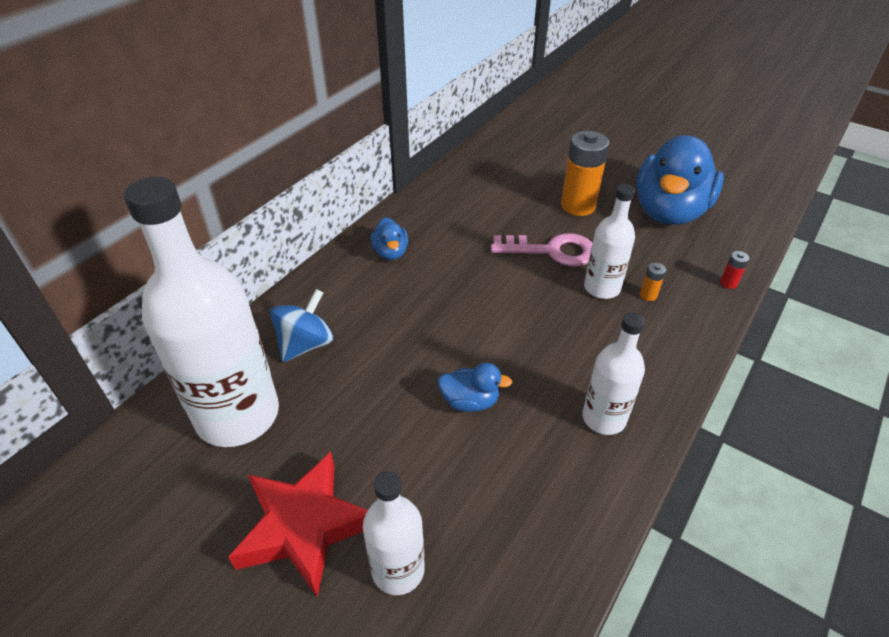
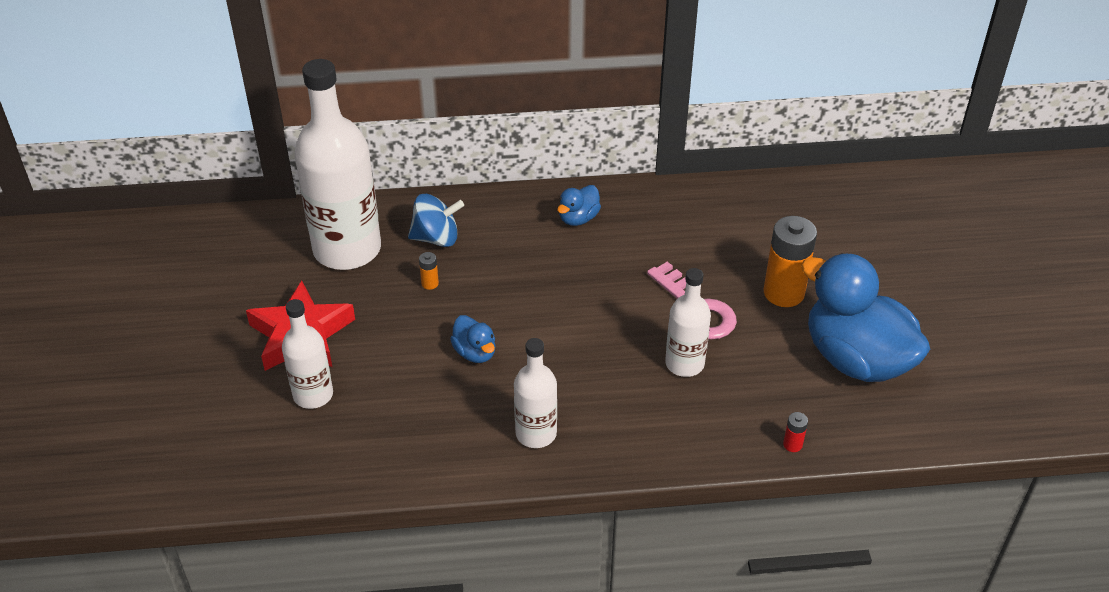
camera: 50 degrees right, 0 degrees up
blue duck [636,135,724,225] -> blue duck turned 60 degrees clockwise [801,253,930,382]
orange battery [640,263,666,301] -> orange battery moved to [419,252,439,290]

